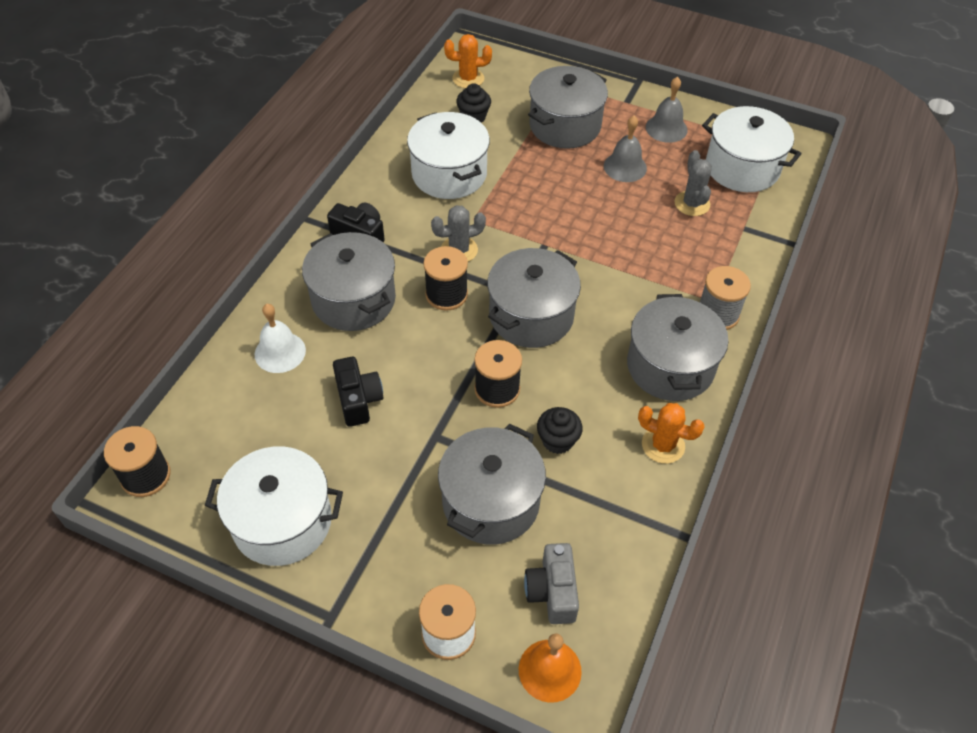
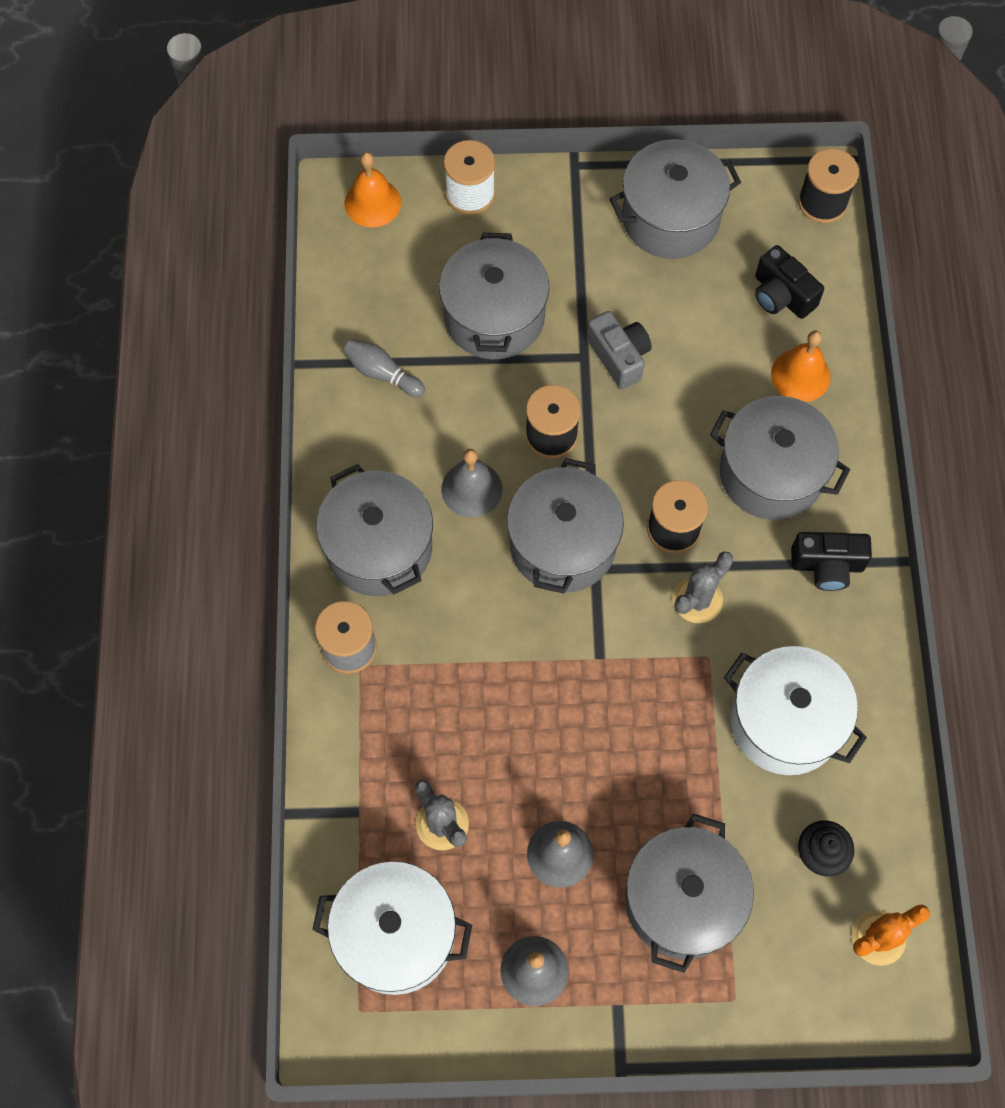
camera: 155 degrees right, 15 degrees up
white pot [205,446,343,566] -> grey pot [610,139,741,259]
white bell [255,304,306,373] -> orange bell [771,330,830,402]
black camera [333,357,383,427] -> black camera moved to [755,245,824,319]
grey camera [524,543,579,624] -> grey camera moved to [587,311,652,389]
black cupcake [537,407,583,454] -> none
orange cactus [638,403,705,464] -> none
none -> grey bowling pin [343,339,425,397]
none -> grey bell [441,449,502,518]

